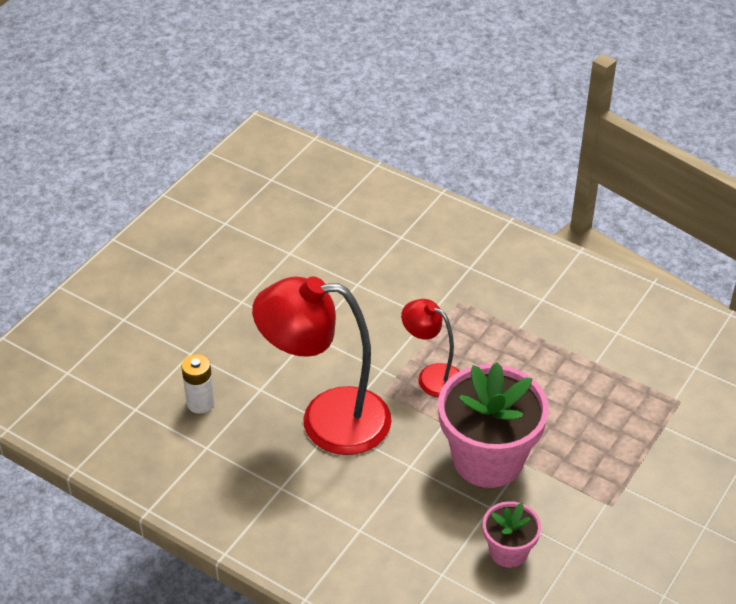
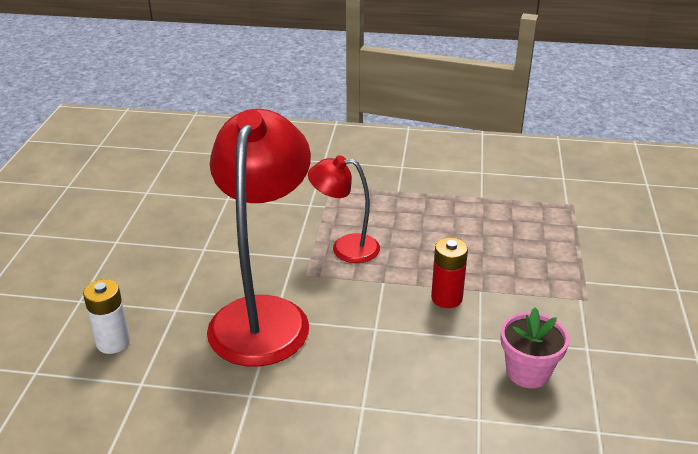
camera: 25 degrees left, 10 degrees down
red lamp [252,277,392,455] -> red lamp turned 120 degrees clockwise [207,109,311,367]
pink flower pot [438,362,549,488] -> red battery [431,238,468,308]

